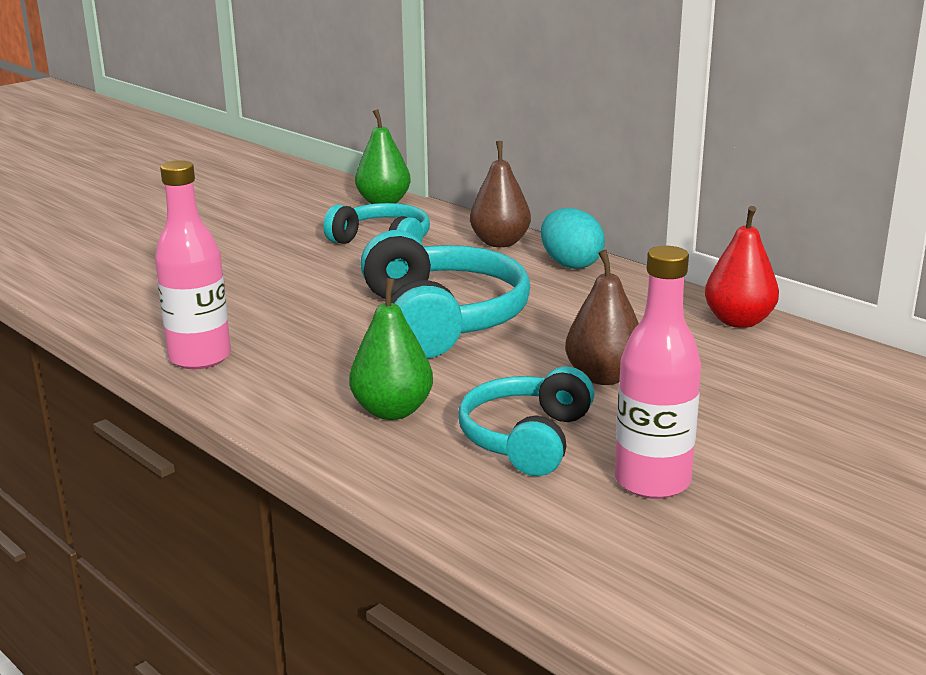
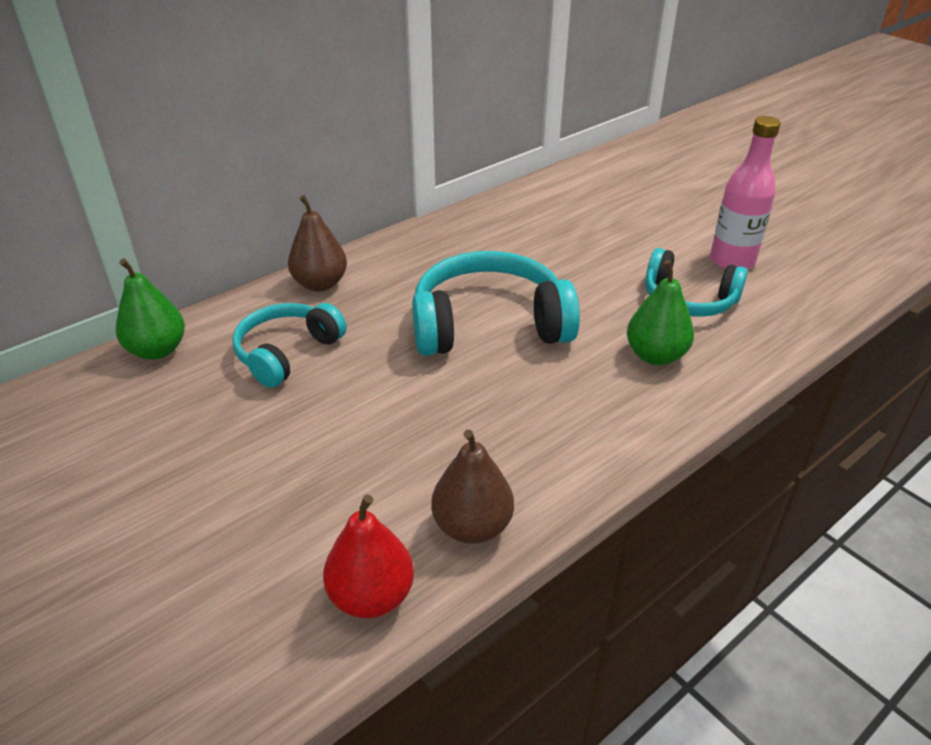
camera: 85 degrees left, 15 degrees up
pink bottle [155,160,231,369] -> none
turquoise egg [541,208,605,269] -> none
brown pear [565,250,639,385] -> brown pear moved to [431,429,514,544]
red pear [705,206,779,328] -> red pear moved to [323,494,414,618]

